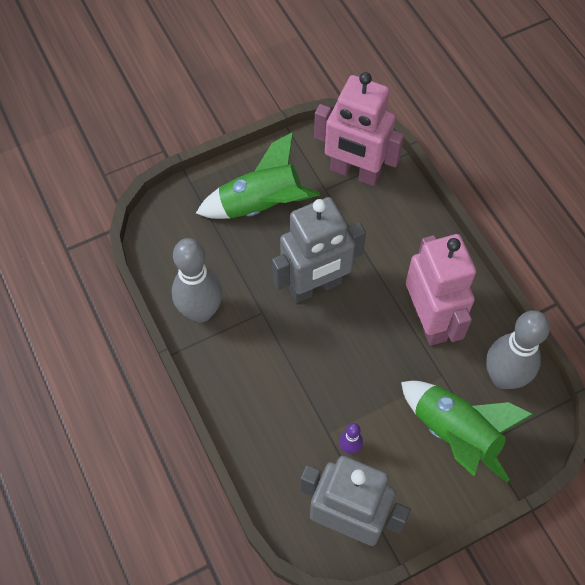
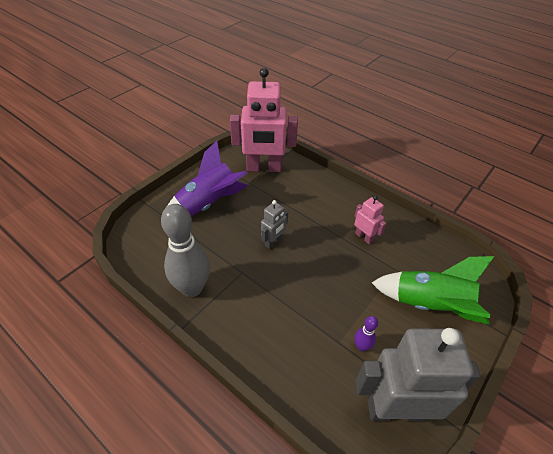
camera: 25 degrees left, 15 degrees down
green rocket [196,132,320,219] -> purple rocket [167,141,248,216]
grey robot [272,197,366,303] -> grey robot [261,200,288,249], size x0.47
pink robot [406,234,476,346] -> pink robot [354,196,386,244], size x0.47
grey bowling pin [486,310,550,389] -> none

